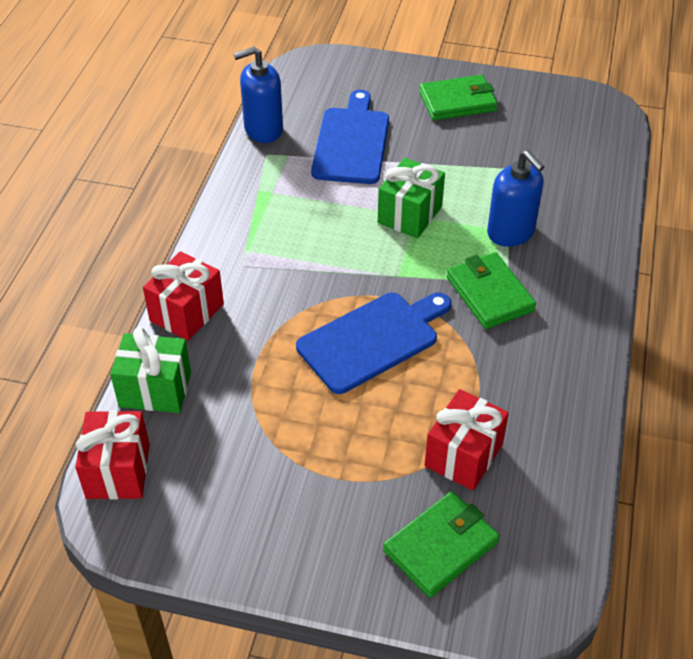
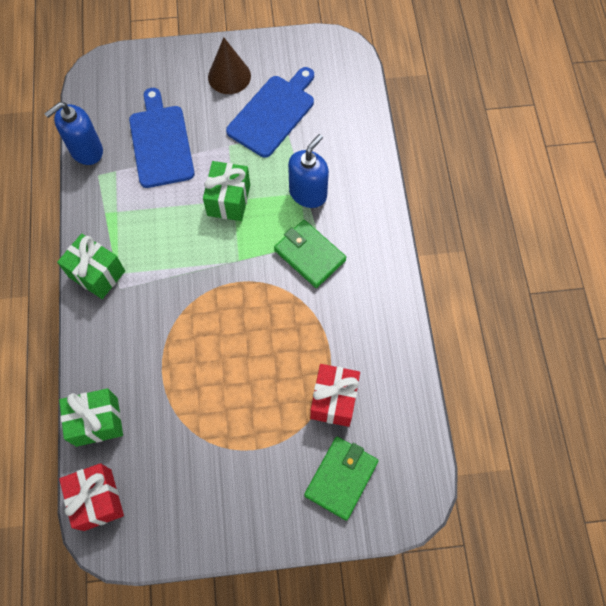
camera: 20 degrees left, 20 degrees up
red gift [143,251,224,341] -> none
blue cutting board [296,292,451,394] -> blue cutting board moved to [226,67,314,158]
green wallet [419,75,498,121] -> brown cone [208,37,251,94]
blue soap dispenser [487,150,544,247] -> blue soap dispenser turned 90 degrees counterclockwise [288,134,329,208]
none -> green gift [57,233,125,299]

